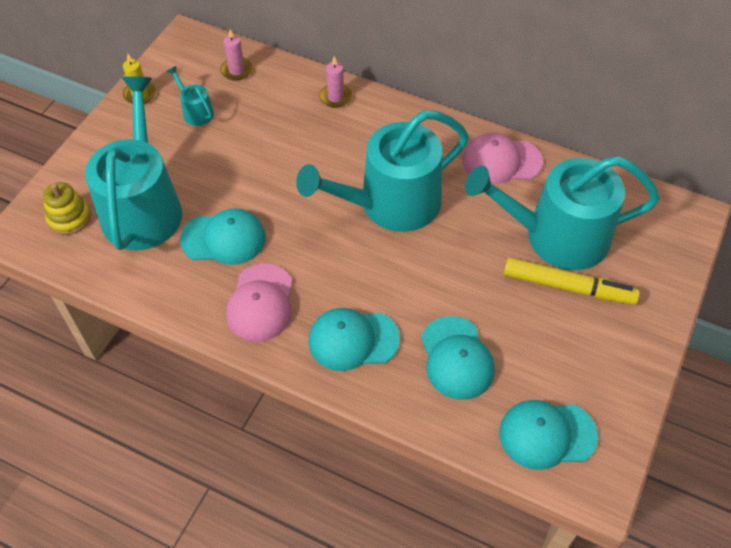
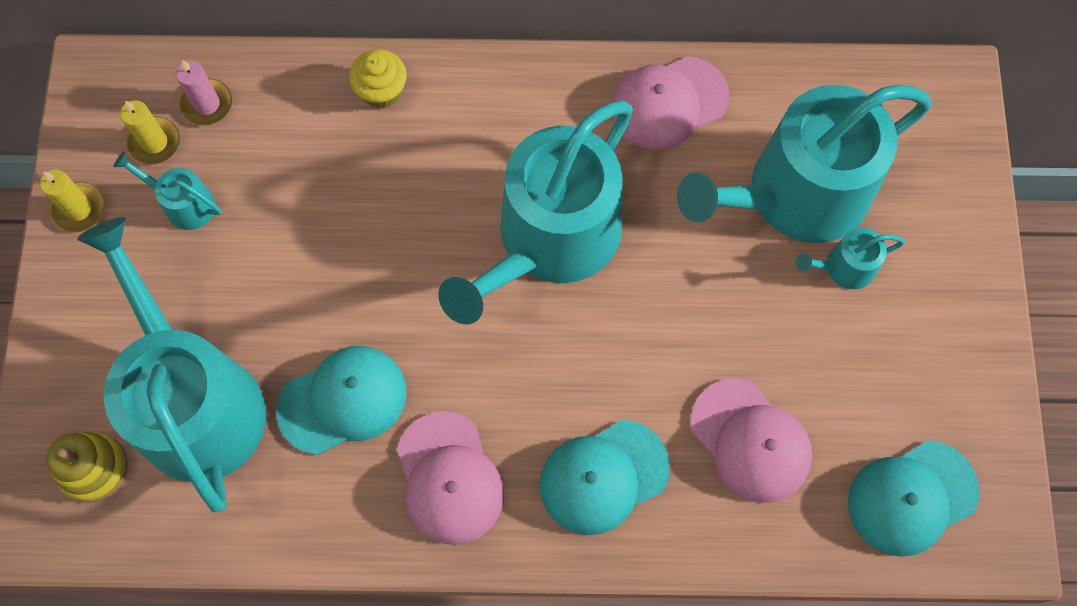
camera: 25 degrees left, 15 degrees up
pink candle [319,56,352,108] -> yellow cupcake [349,49,407,109]
turquoise cap [421,316,495,400] -> pink cap [690,379,812,503]
yellow marker [504,258,640,305] -> turquoise watering can [796,228,905,289]
none -> yellow candle [120,100,180,165]

